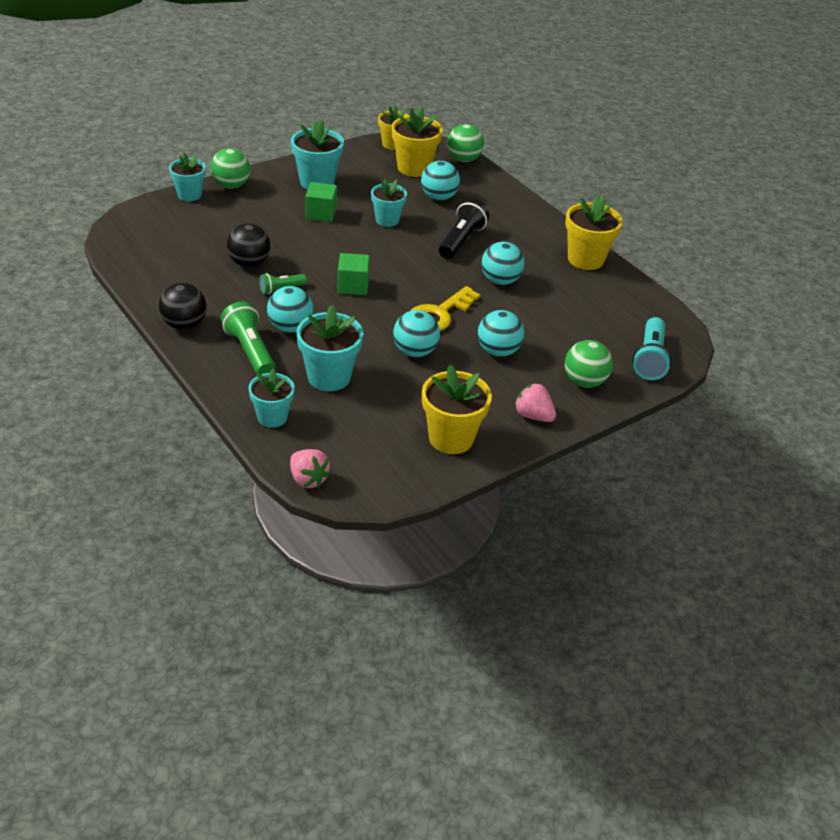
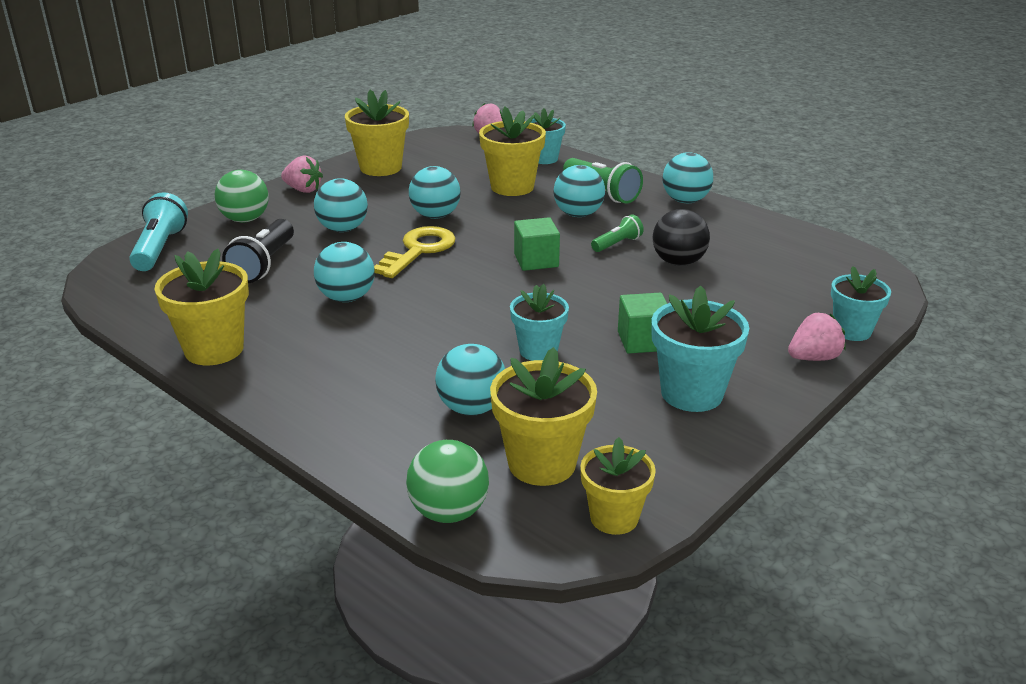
camera: 170 degrees right, 10 degrees down
black ball [159,283,207,330] -> turquoise ball [663,152,713,203]
green ball [210,148,250,189] -> pink strawberry [788,313,846,361]
turquoise flower pot [297,305,363,391] -> yellow flower pot [479,106,546,196]
black flashlight [439,199,489,259] -> black flashlight moved to [222,219,294,283]

